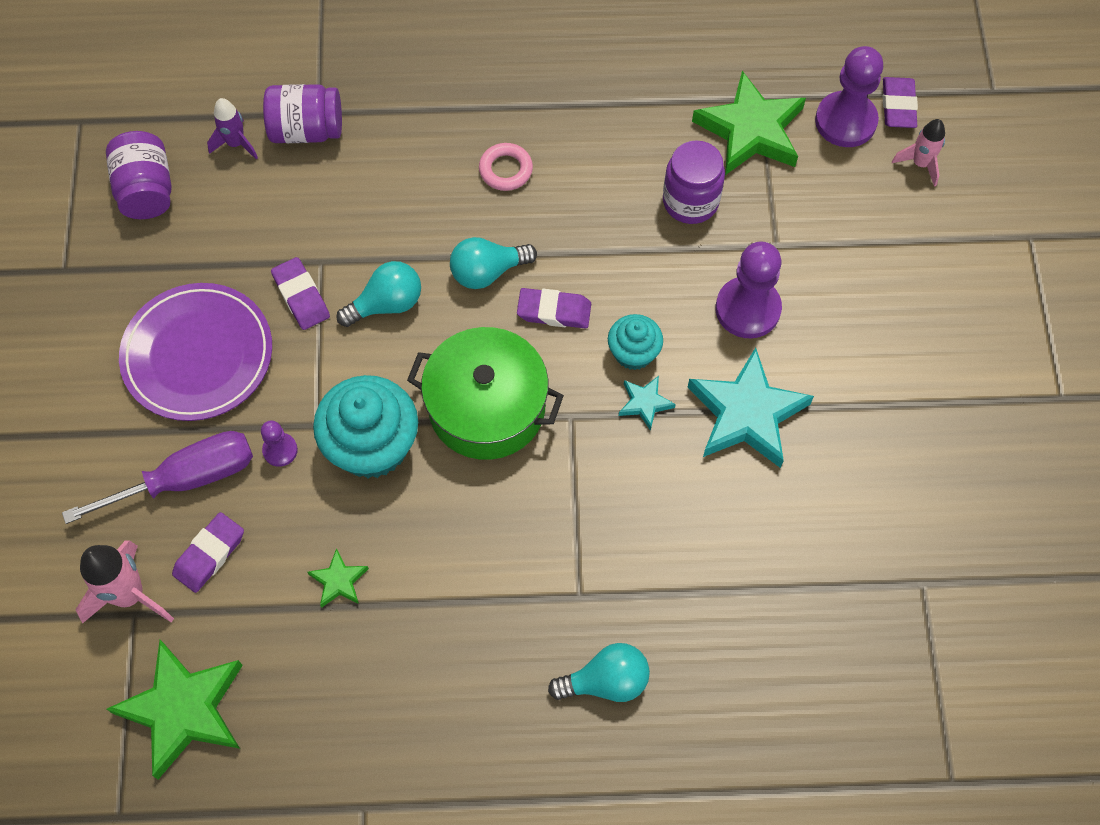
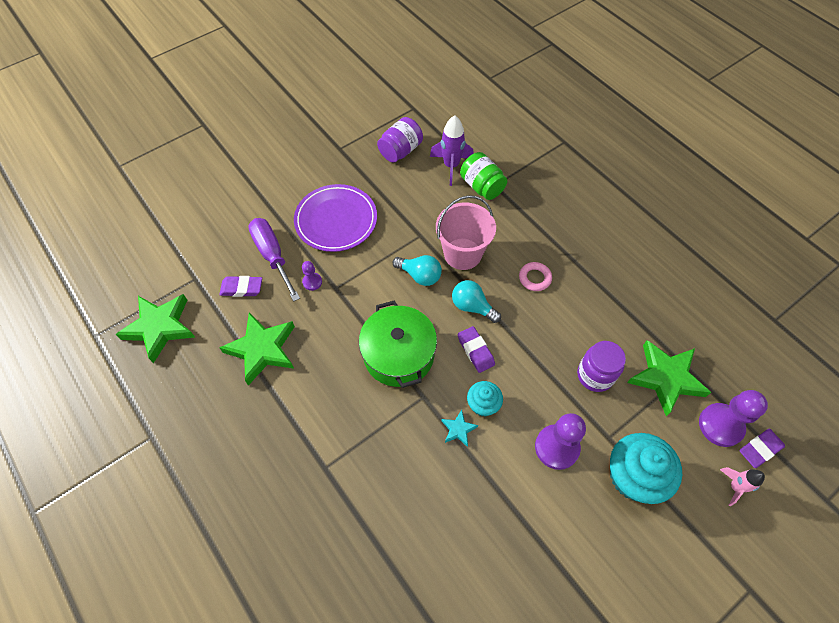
camera: 55 degrees right, 5 degrees down
purple screwdriver [62,431,253,524] -> purple screwdriver turned 150 degrees counterclockwise [248,218,300,301]
pink rocket [75,540,174,623] -> none
purple rocket [207,98,258,160] -> purple rocket [430,115,474,186], size x1.60
purple jar [263,84,342,143] -> green jar [460,152,507,200]
purple eraser [271,257,330,330] -> none
green star [308,548,369,608] -> green star [219,312,295,386], size x2.17
turquoise cupcake [313,375,418,478] -> turquoise cupcake moved to [610,433,682,504]
turquoise light bulb [548,643,650,702] -> none
turquoise star [688,348,814,468] -> none
none -> pink bucket [436,195,496,270]

